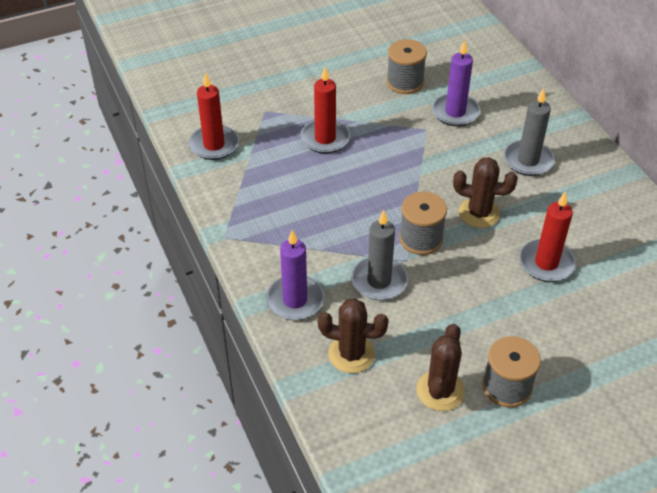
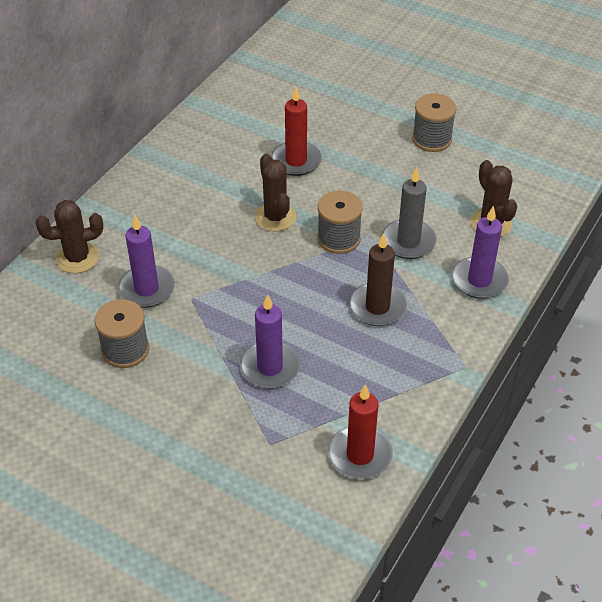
camera: 125 degrees left, 0 degrees up
red candle [301,67,350,153] -> purple candle [240,294,300,388]
brown cactus [416,324,465,411] -> brown cactus moved to [36,200,103,273]
grey candle [504,88,555,176] -> none
none -> brown candle [349,233,407,326]

